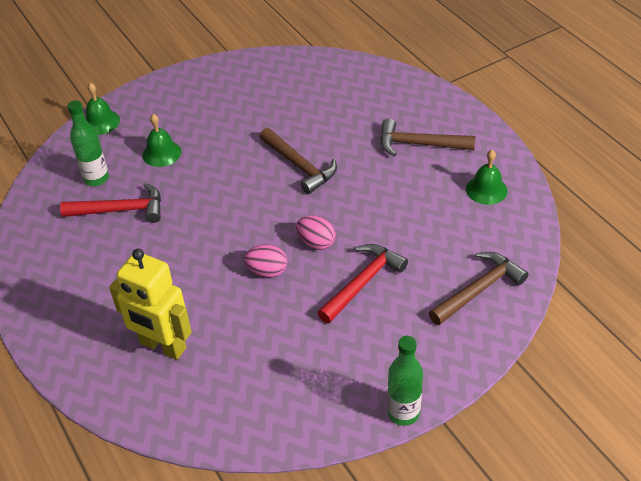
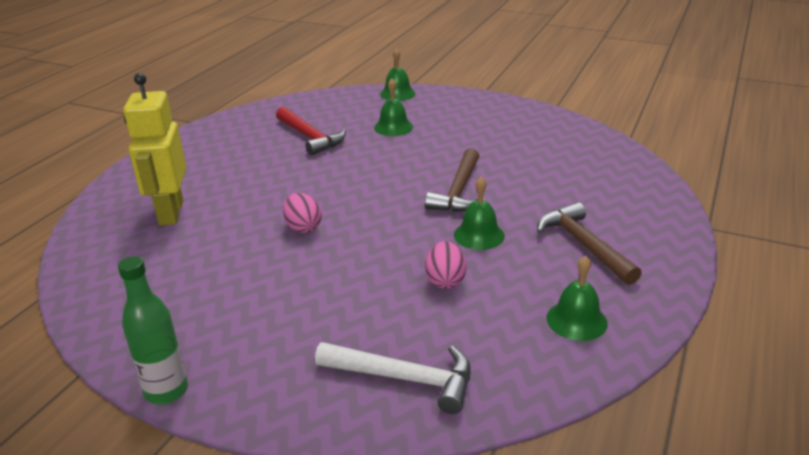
camera: 55 degrees right, 15 degrees down
green bottle [68,101,109,186] -> none
pink egg [296,215,336,250] -> pink egg moved to [425,241,466,289]
red hammer [317,244,408,323] -> none
brown hammer [429,252,528,325] -> white hammer [315,342,471,414]
none -> green bell [454,176,505,250]

